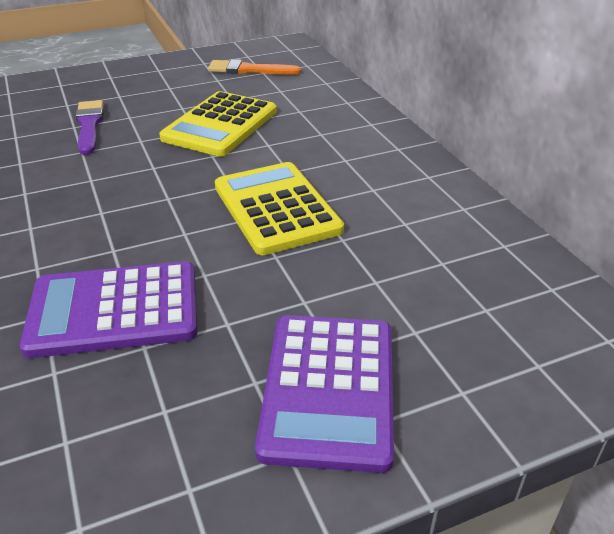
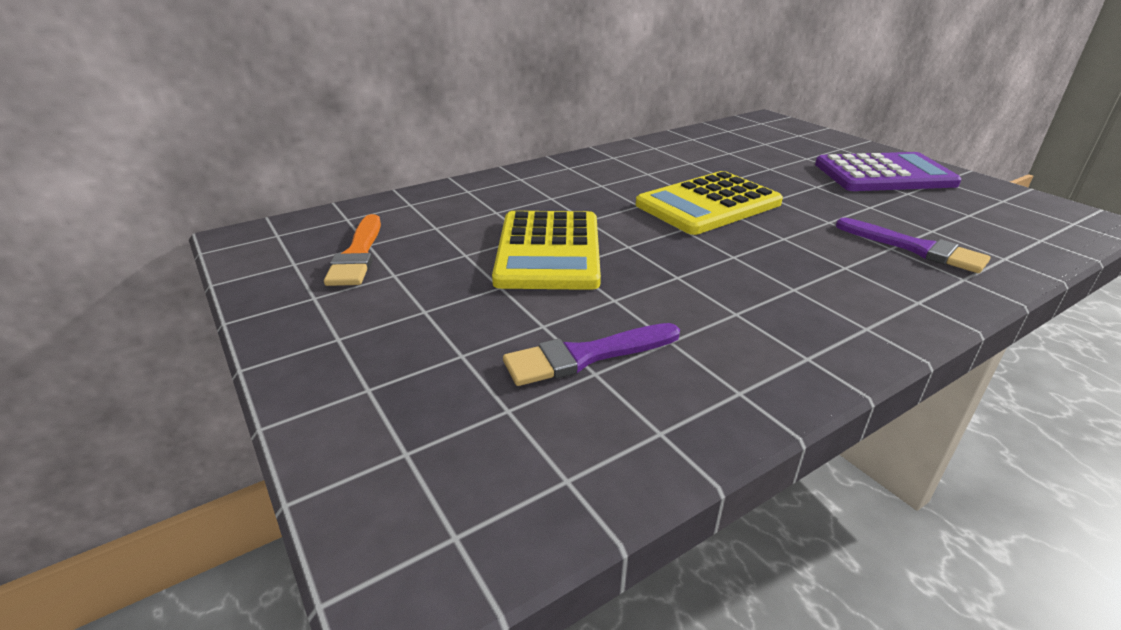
camera: 100 degrees left, 5 degrees down
purple calculator [20,261,197,358] -> purple brush [836,218,991,273]
yellow calculator [159,91,277,156] -> yellow calculator turned 75 degrees clockwise [492,211,601,290]

